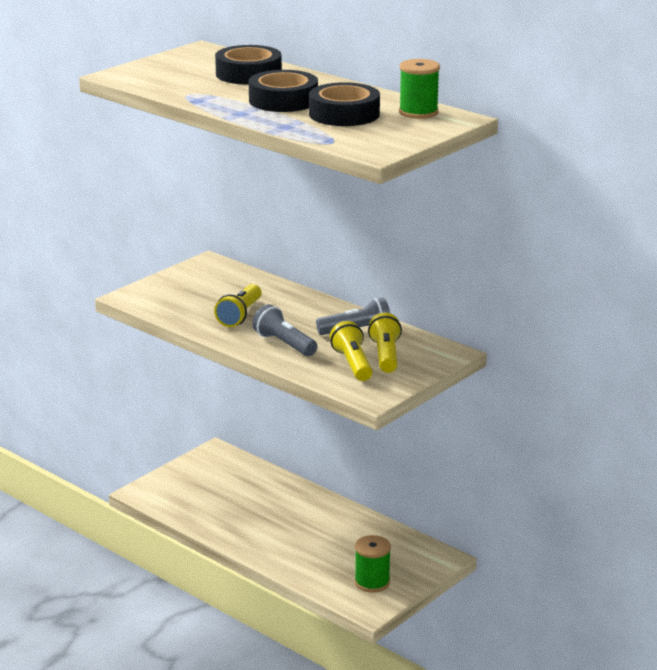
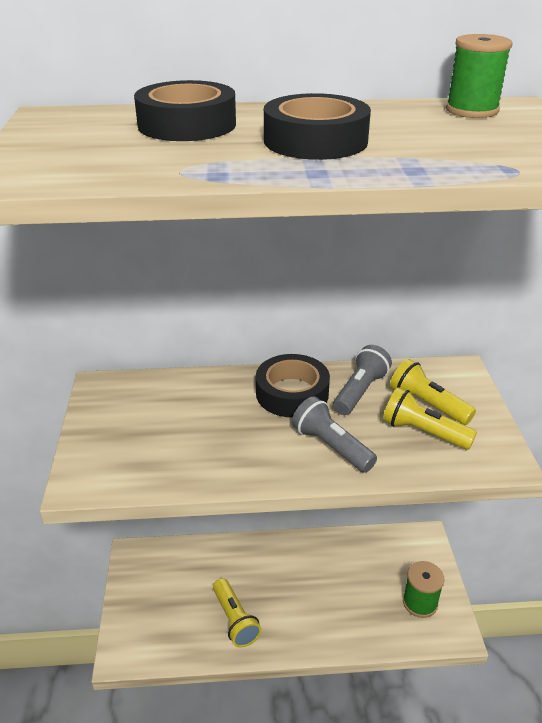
camera: 45 degrees left, 10 degrees up
yellow flashlight [214,284,262,327] -> yellow flashlight moved to [213,578,262,648]
grey flashlight [252,304,318,356] -> grey flashlight turned 45 degrees clockwise [292,396,377,473]
black tape [309,82,380,126] -> black tape moved to [256,354,330,418]

